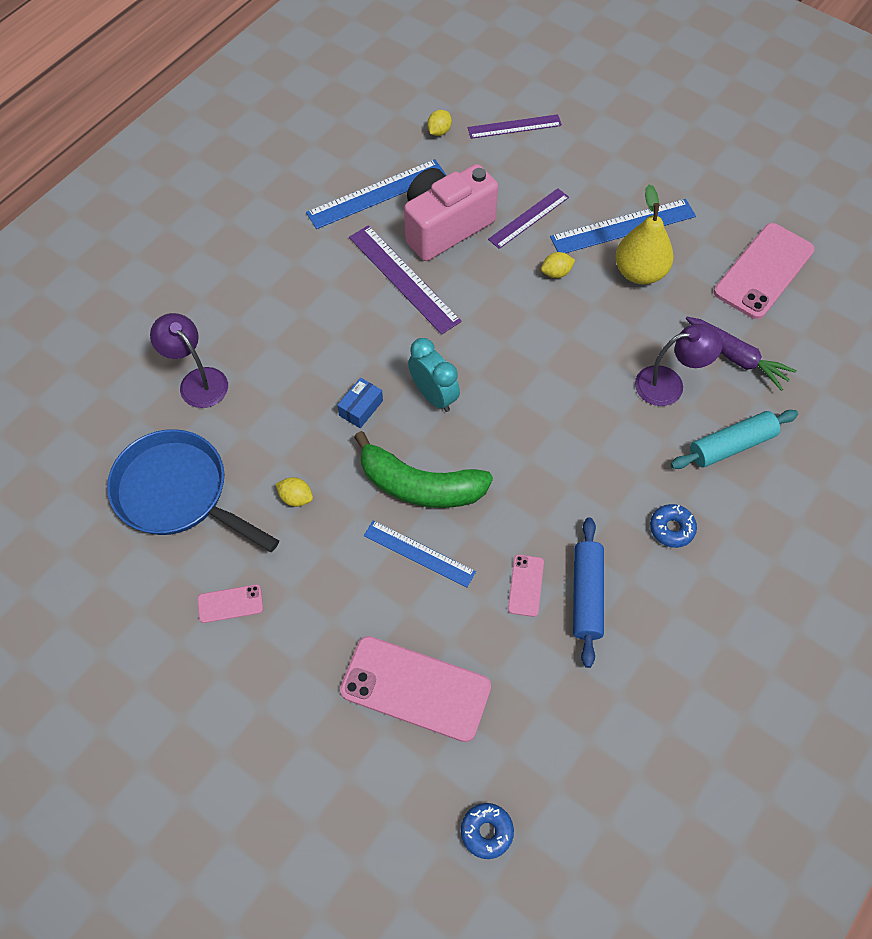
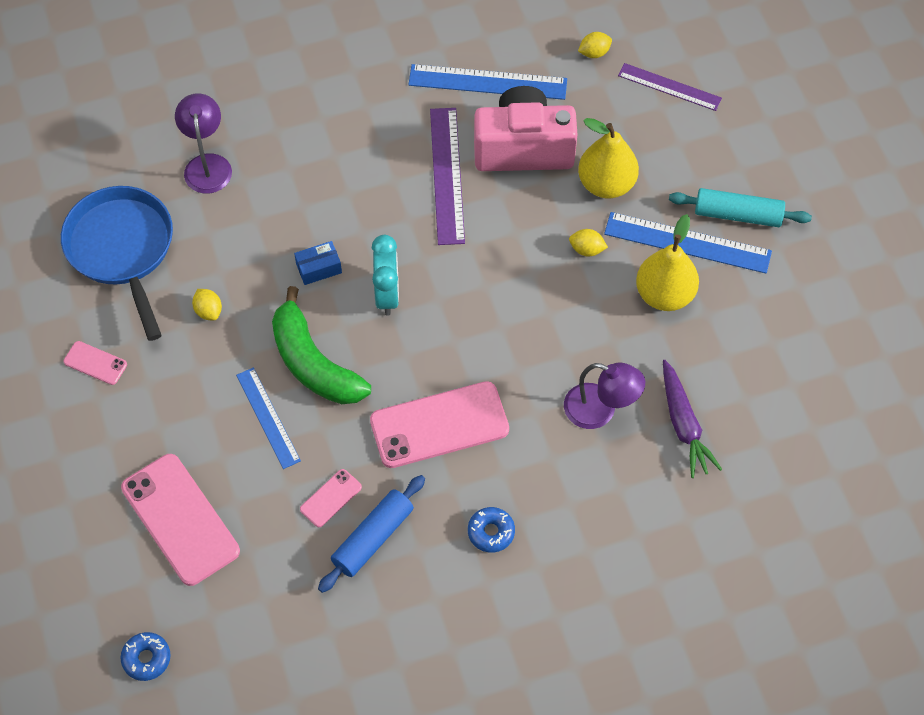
camera: 35 degrees right, 0 degrees up
purple ruler [488,188,569,249] -> yellow pear [578,118,639,198]
turquoise rolling pin [670,410,798,469] -> turquoise rolling pin moved to [669,188,812,227]
pink phone [714,223,815,319] -> pink phone moved to [370,381,509,468]

